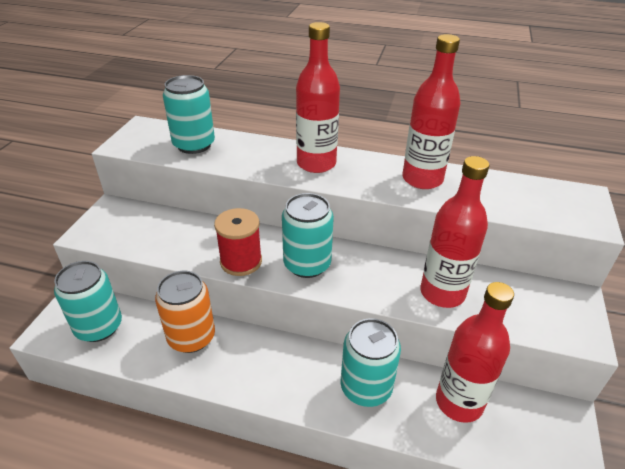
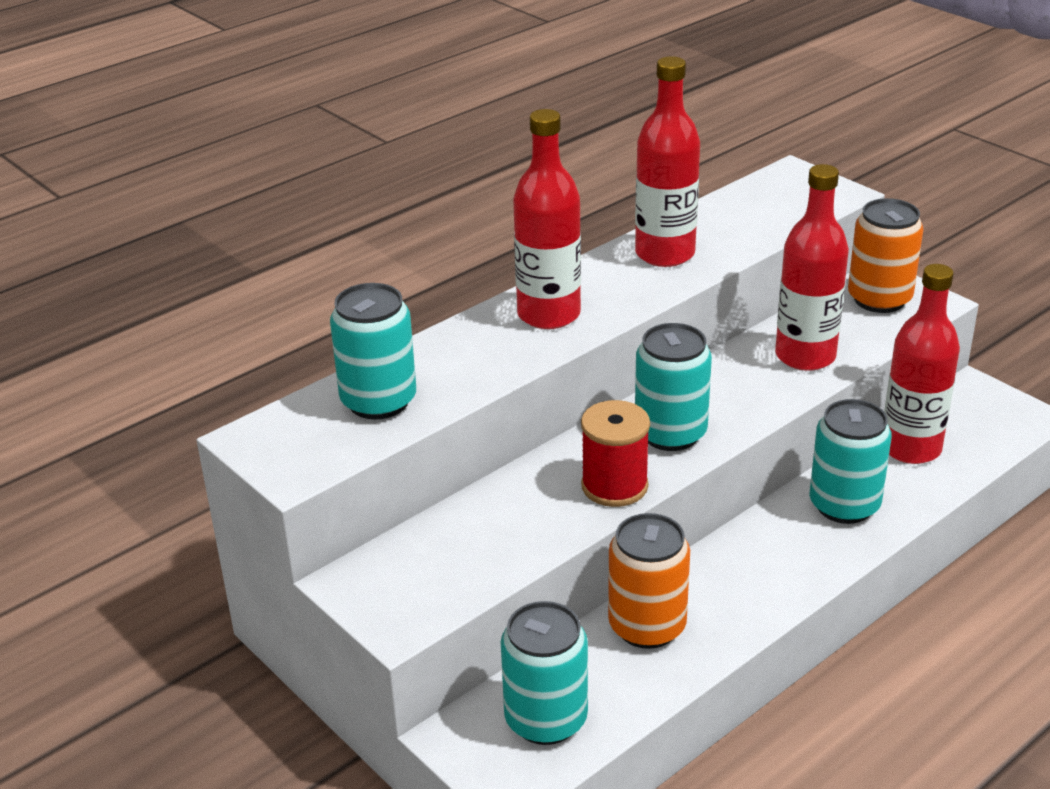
camera: 55 degrees left, 5 degrees down
none -> orange can [848,198,923,313]

